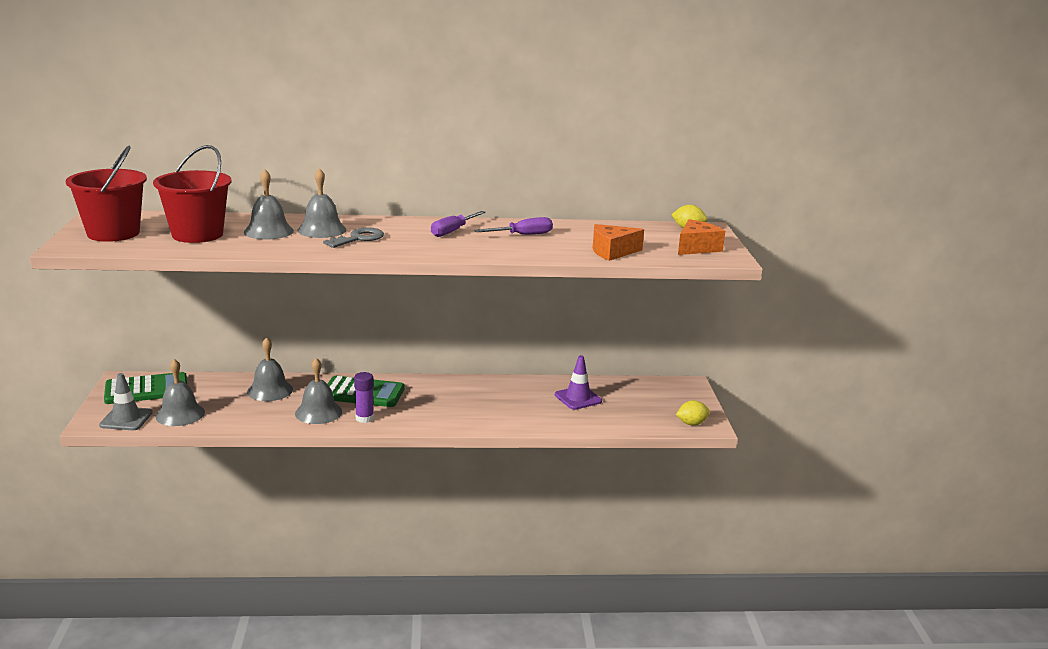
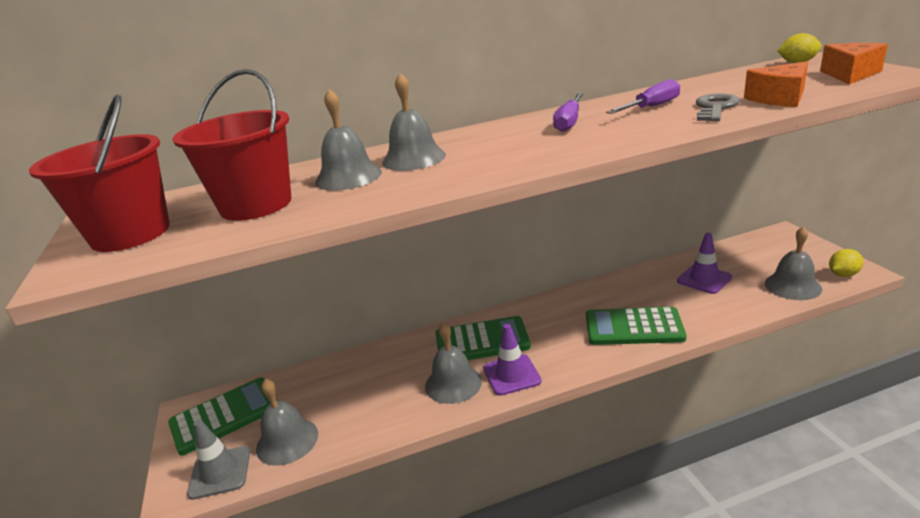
camera: 10 degrees left, 5 degrees up
grey bell [247,337,293,401] -> grey bell moved to [765,226,822,300]
grey key [323,227,384,248] -> grey key moved to [696,93,740,122]
purple glue stick [354,372,374,423] -> purple traffic cone [483,324,542,396]
none -> green calculator [586,307,686,345]

